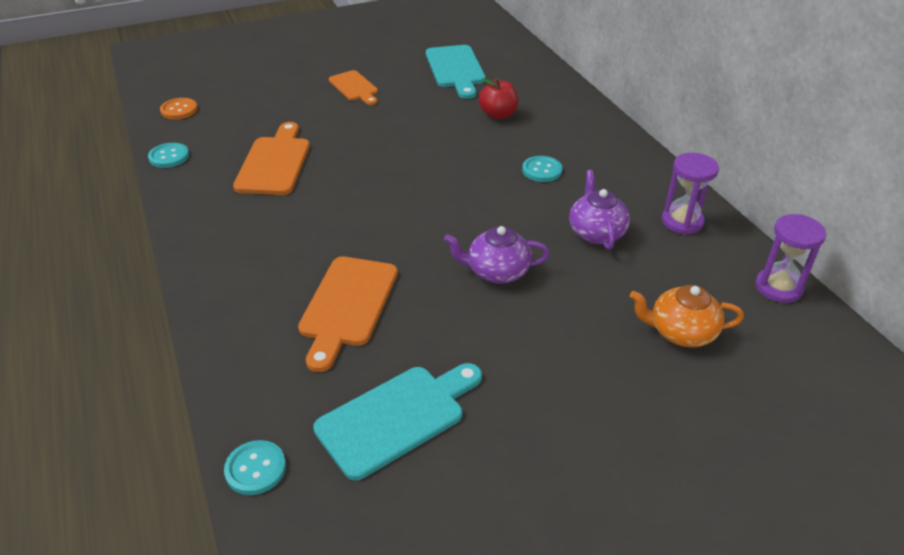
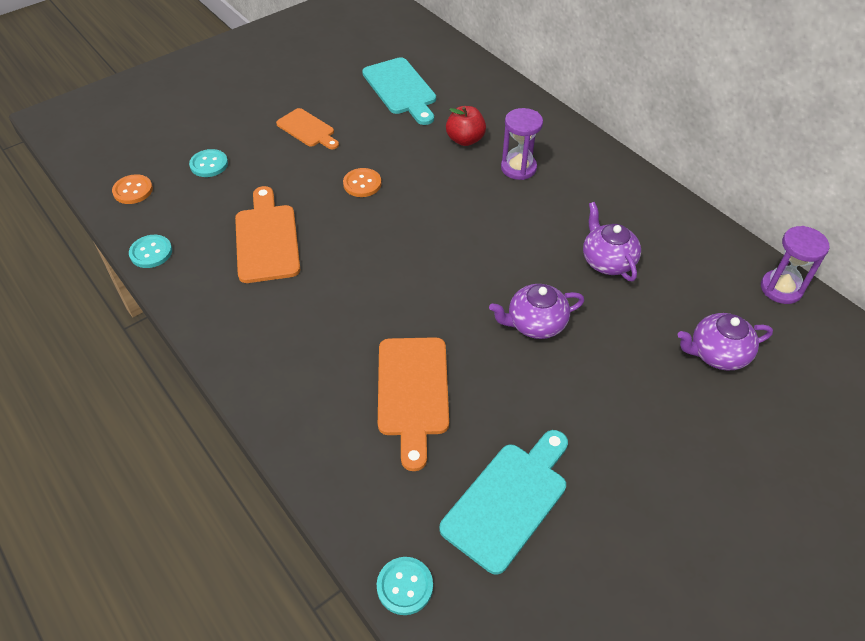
camera: 15 degrees left, 10 degrees up
turquoise button [522,156,562,182] -> turquoise button moved to [189,149,228,177]
orange teapot [630,285,744,347] -> purple teapot [678,313,773,371]
purple hourglass [662,153,719,235] -> purple hourglass moved to [501,108,543,180]
none -> orange button [343,168,382,197]

